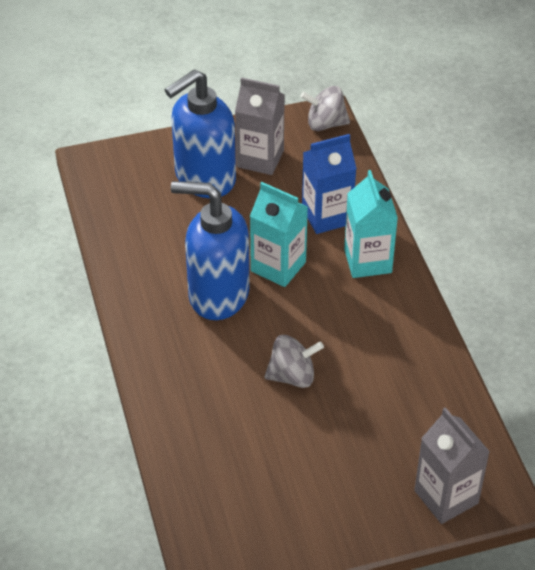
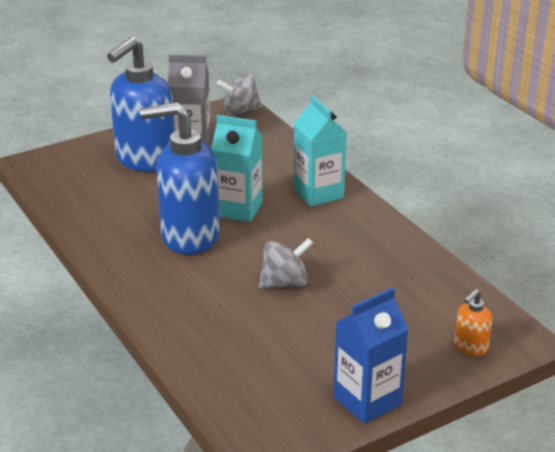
camera: 15 degrees left, 15 degrees down
blue carton [302,134,357,234] -> blue carton moved to [334,287,409,424]
grey carton [414,407,490,524] -> orange soap dispenser [455,289,492,356]

